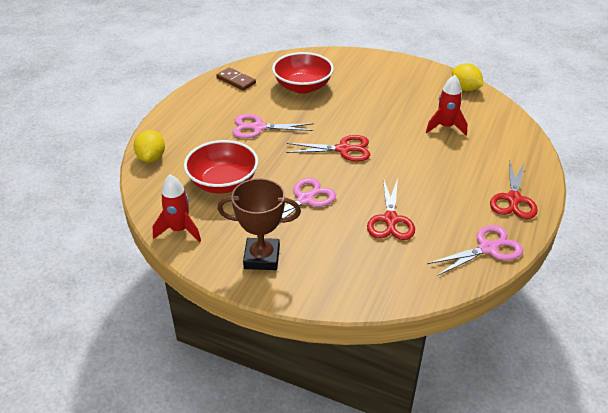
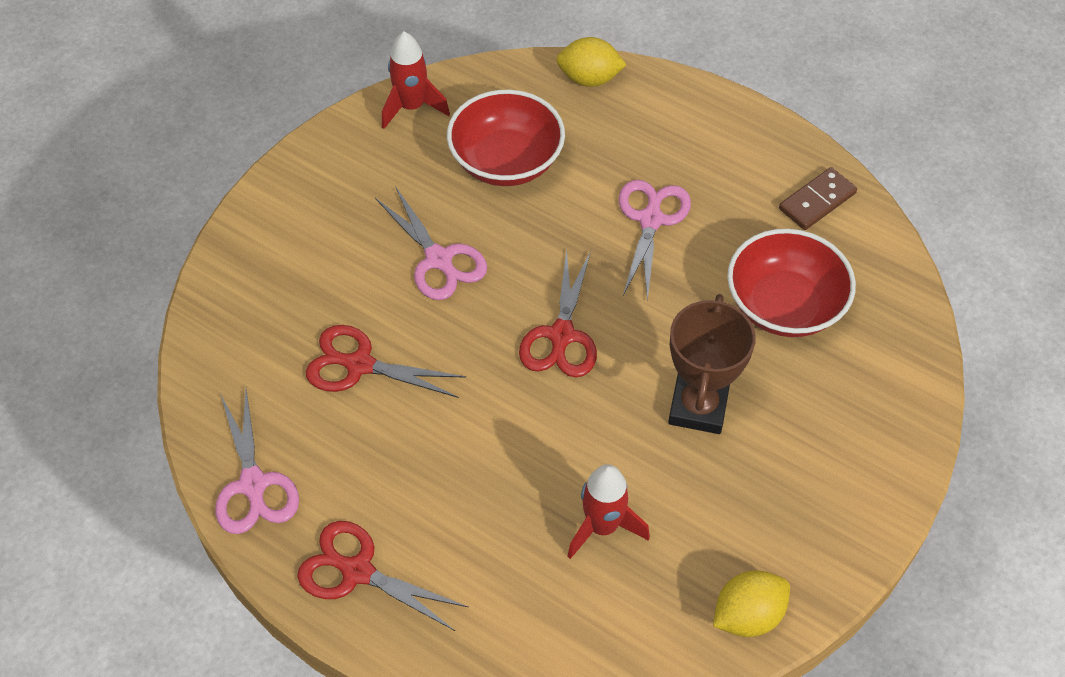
camera: 100 degrees right, 15 degrees up
brown trophy [217,178,301,270] -> brown trophy moved to [668,294,756,434]

